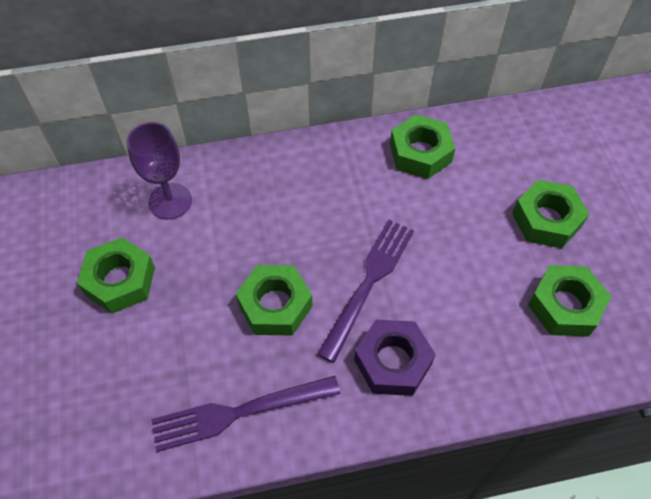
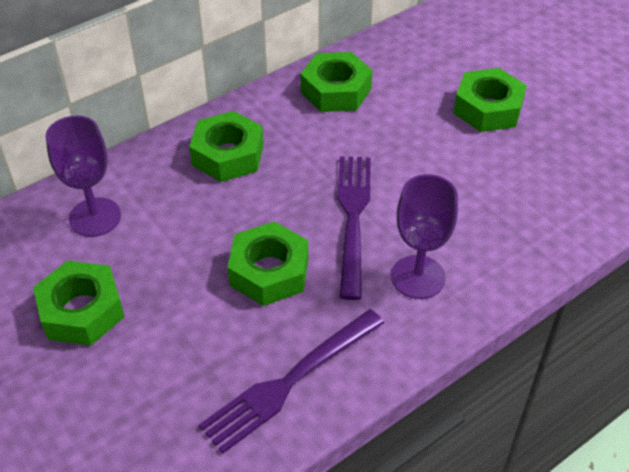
camera: 25 degrees left, 10 degrees down
purple nut [354,320,436,396] -> purple goblet [391,174,458,299]
green nut [528,265,611,336] -> green nut moved to [189,111,264,182]

